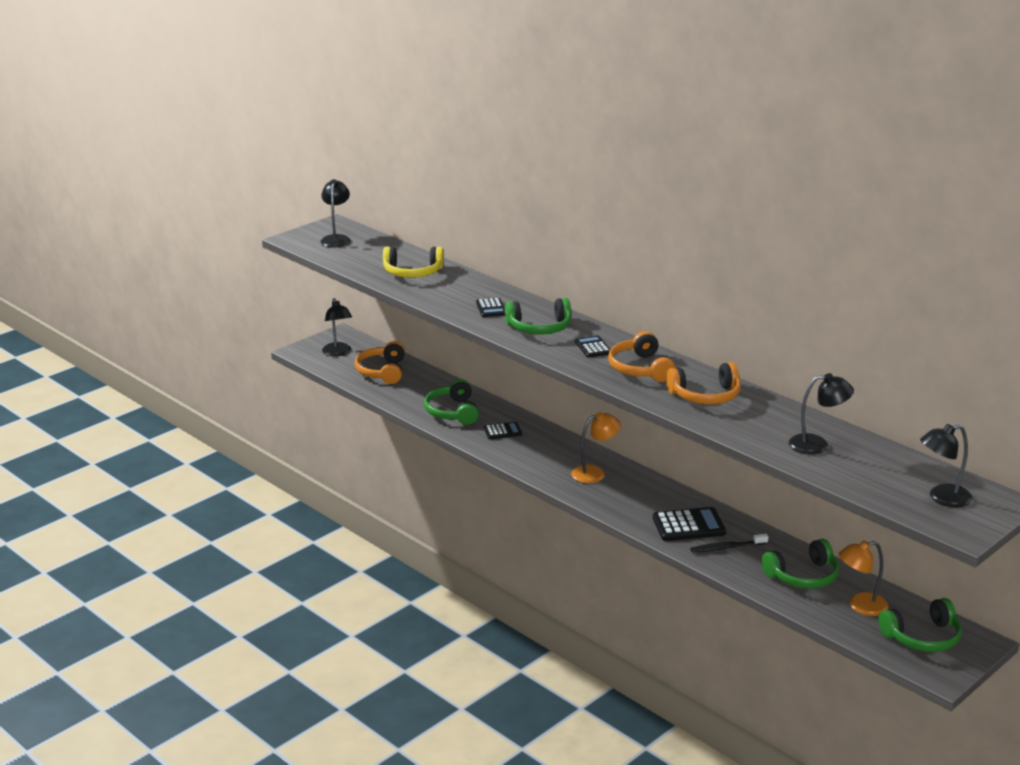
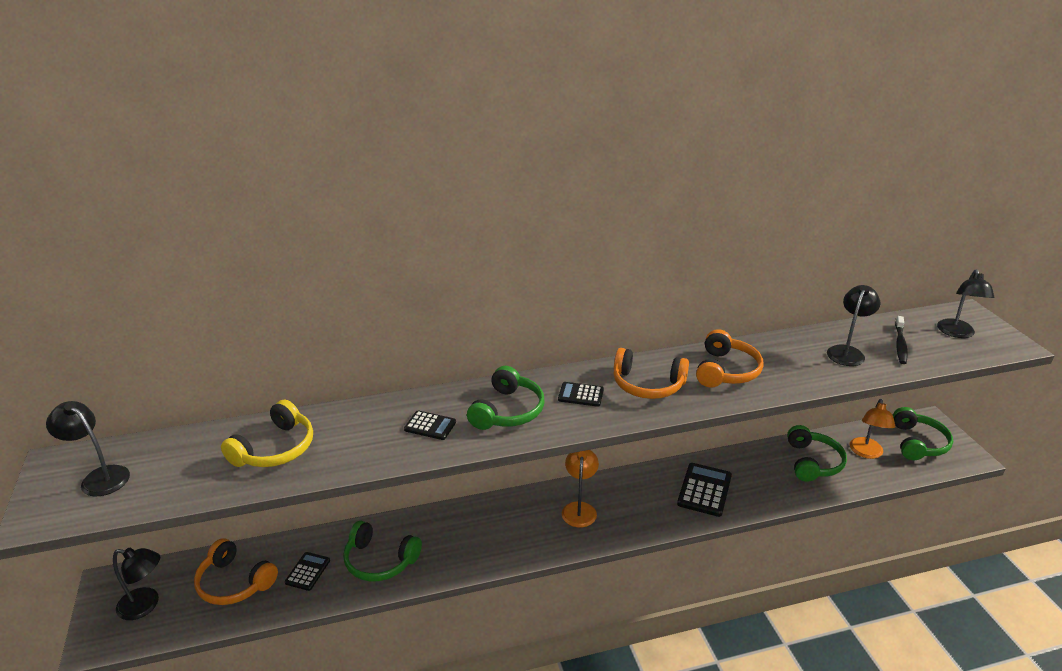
camera: 60 degrees left, 5 degrees up
black calculator [484,422,522,439] -> black calculator moved to [285,552,330,591]
black toothbrush [690,534,768,552] -> black toothbrush moved to [895,316,908,364]

